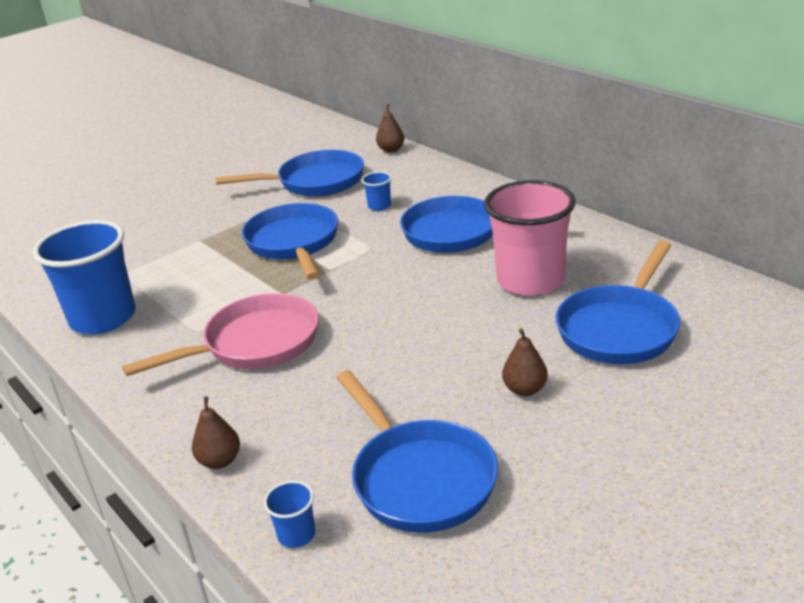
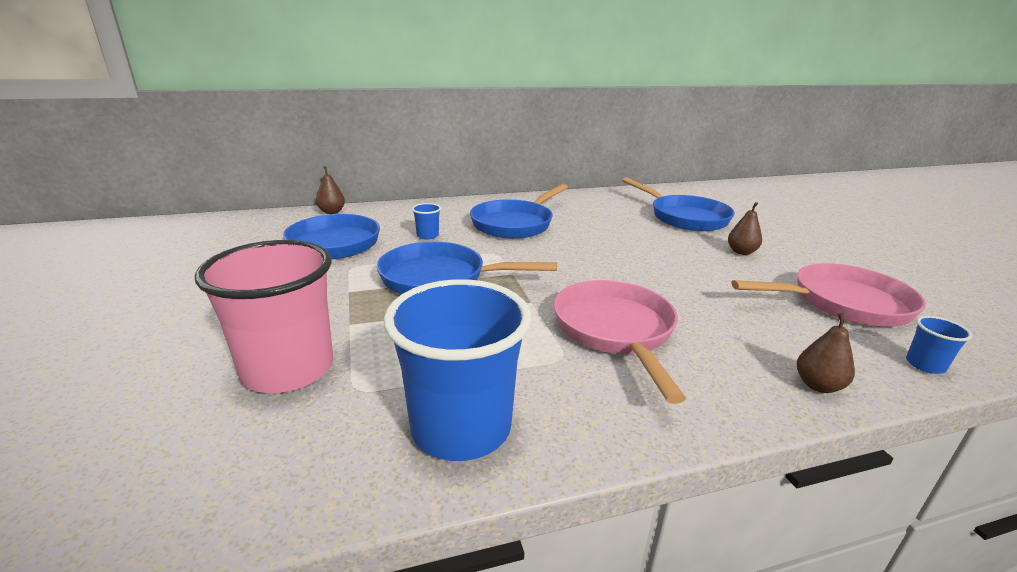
camera: 70 degrees left, 5 degrees down
blue pan [336,370,498,533] -> pink pan [731,263,926,326]
pink cup [484,180,576,296] -> pink cup moved to [195,240,333,393]

